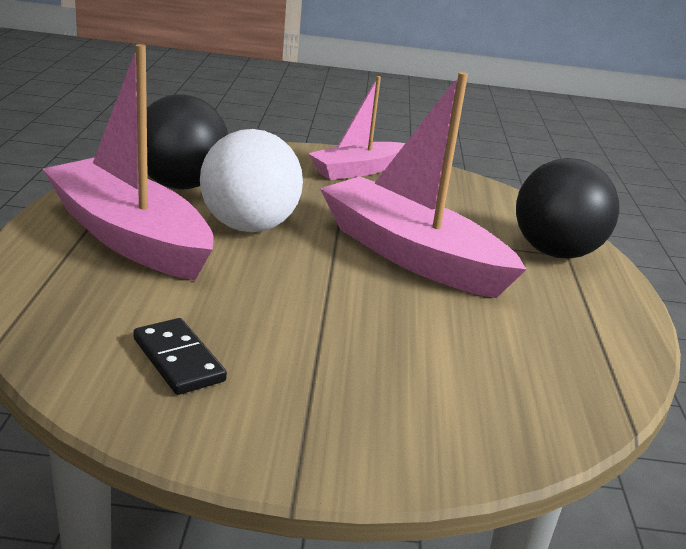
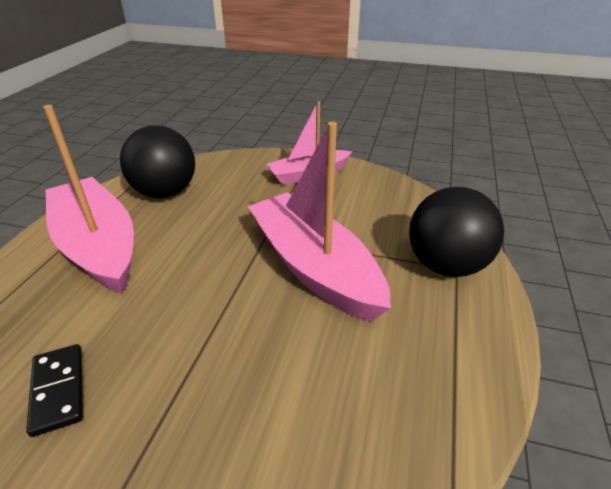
camera: 15 degrees right, 10 degrees up
white ball [200,129,303,232] -> none

